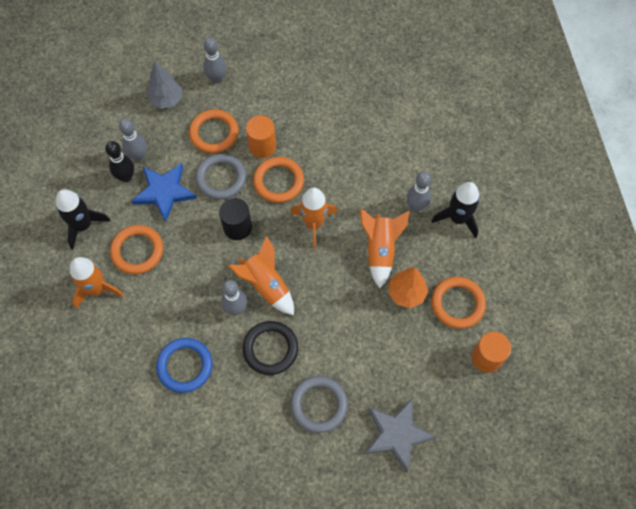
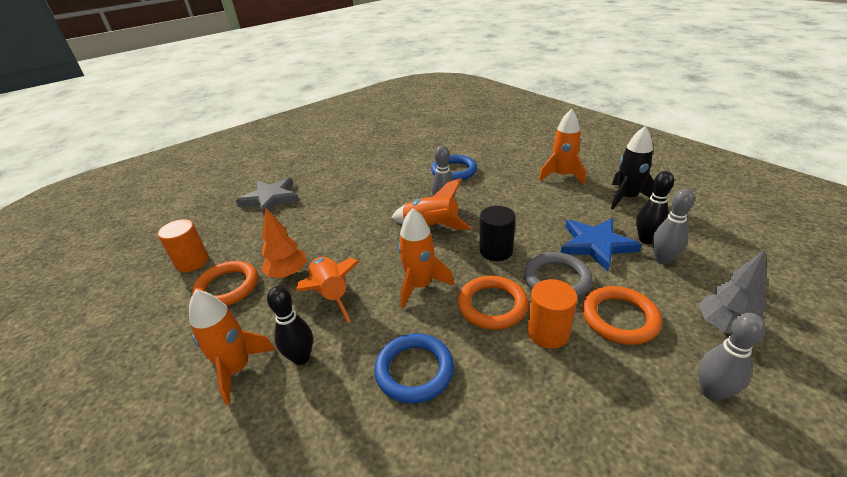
camera: 155 degrees right, 30 degrees down
orange ring [110,225,163,274] -> none
black ring [243,321,298,375] -> none
grey ring [290,376,348,433] -> none
grey bowling pin [407,172,431,212] -> black bowling pin [267,286,313,365]
black rocket [431,182,480,239] -> orange rocket [189,290,275,405]
none -> blue ring [374,333,454,404]

